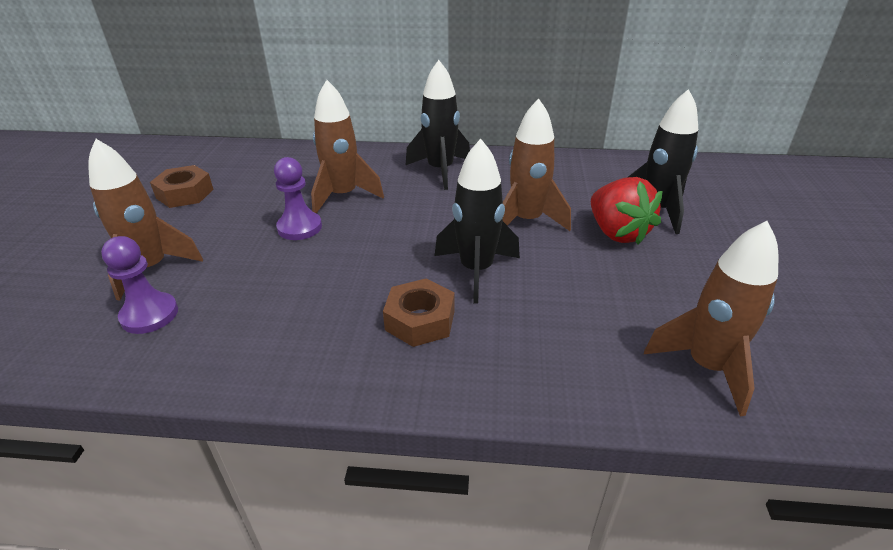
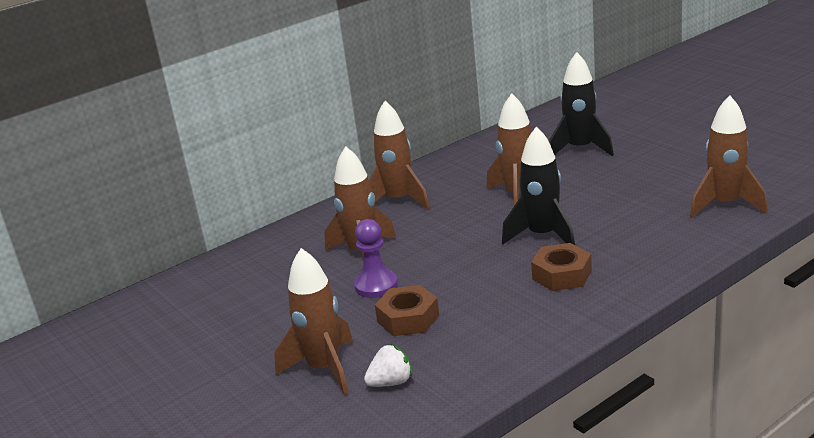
camera: 40 degrees left, 10 degrees down
purple pawn [101,236,178,334] -> white strawberry [364,344,412,387]
brown nut [150,165,214,208] -> brown nut moved to [375,285,439,336]
black rocket [406,60,470,190] -> brown rocket [369,101,430,210]
red strawberry [591,177,663,245] -> none

